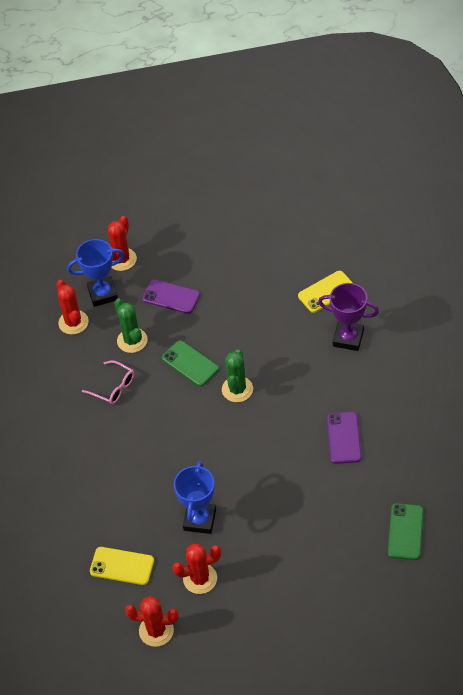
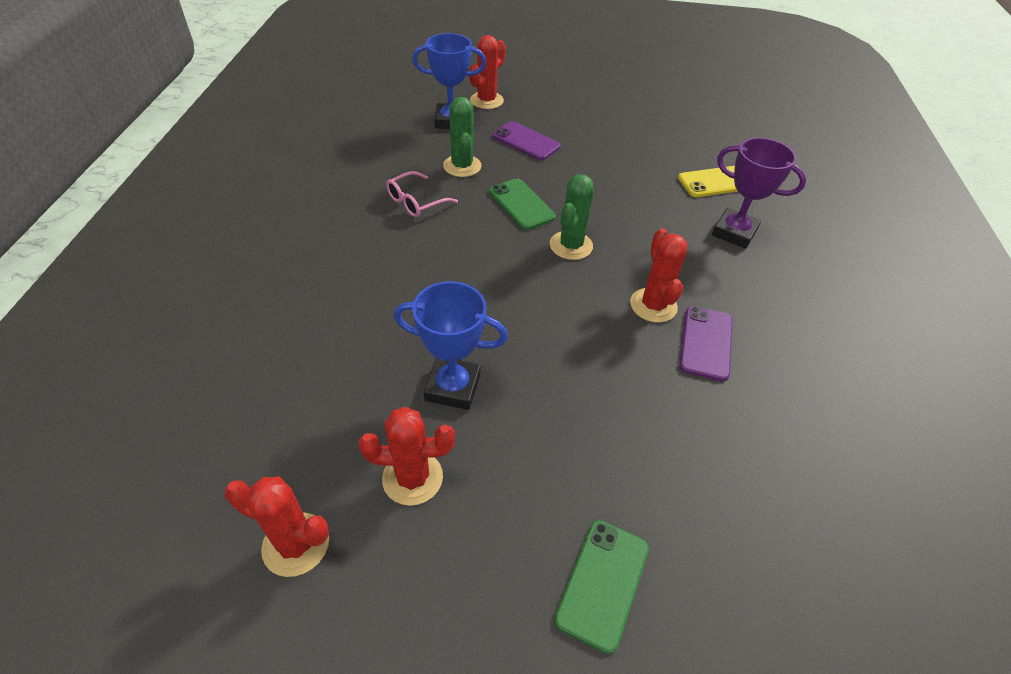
camera: 10 degrees right, 5 degrees down
red cactus [56,280,89,335] -> red cactus moved to [630,229,687,323]
pink glasses [82,360,134,404] -> pink glasses turned 90 degrees clockwise [386,171,458,217]
yellow phone [90,547,154,585] -> none
blue trophy [174,461,216,534] -> blue trophy turned 75 degrees clockwise [394,281,508,410]
green phone [388,503,423,560] -> green phone moved to [554,520,649,654]

